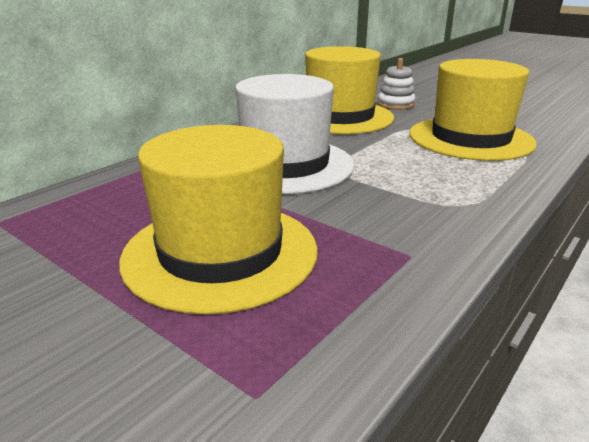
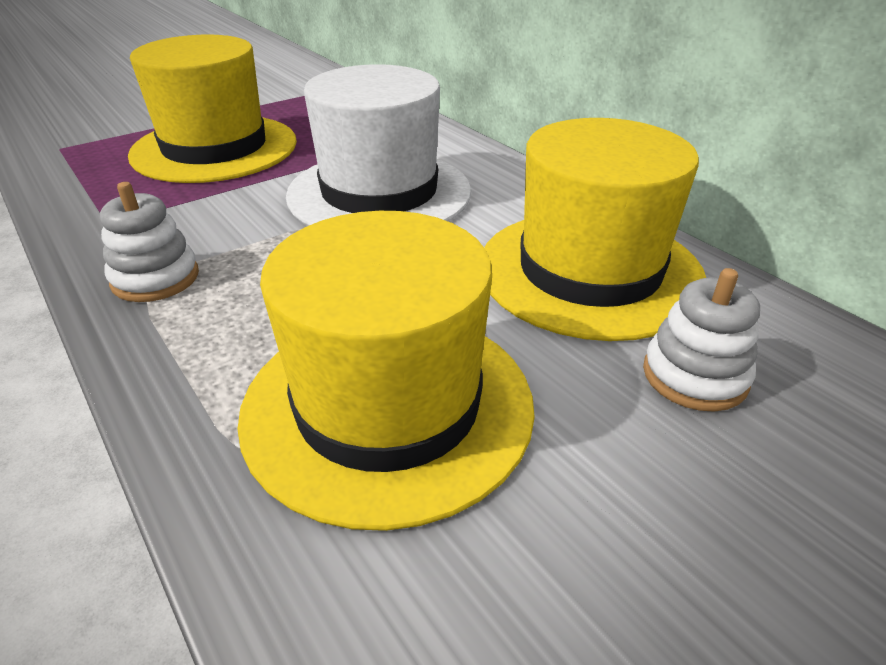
camera: 105 degrees right, 10 degrees up
none -> white stacking toy [100,182,199,302]

